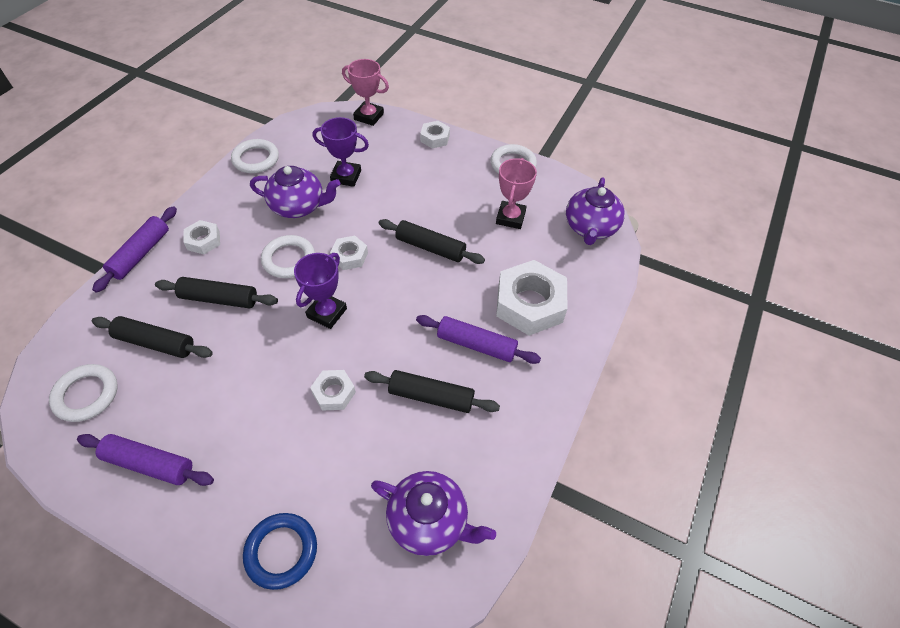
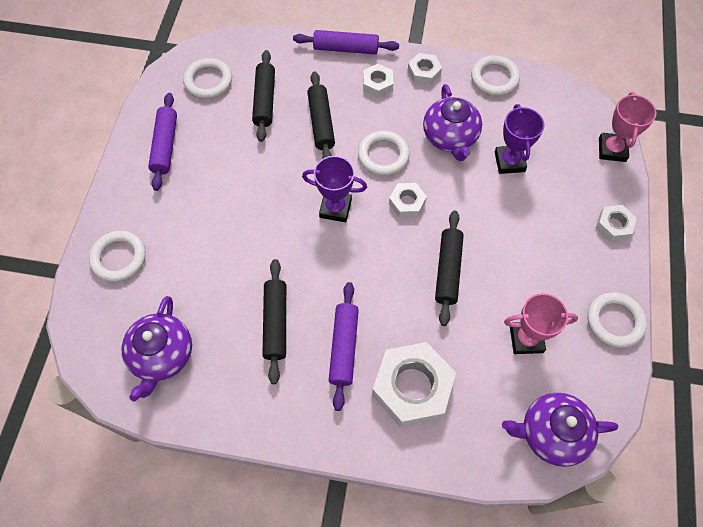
camera: 75 degrees right, 10 degrees up
blue ring [243,513,317,590] -> white ring [89,231,146,282]
white nut [310,370,356,411] -> white nut moved to [408,53,442,85]

